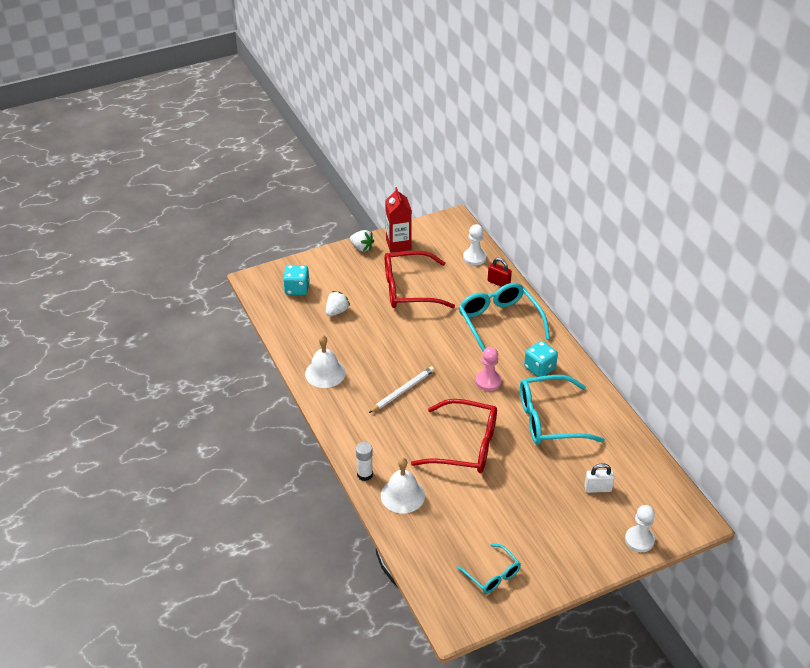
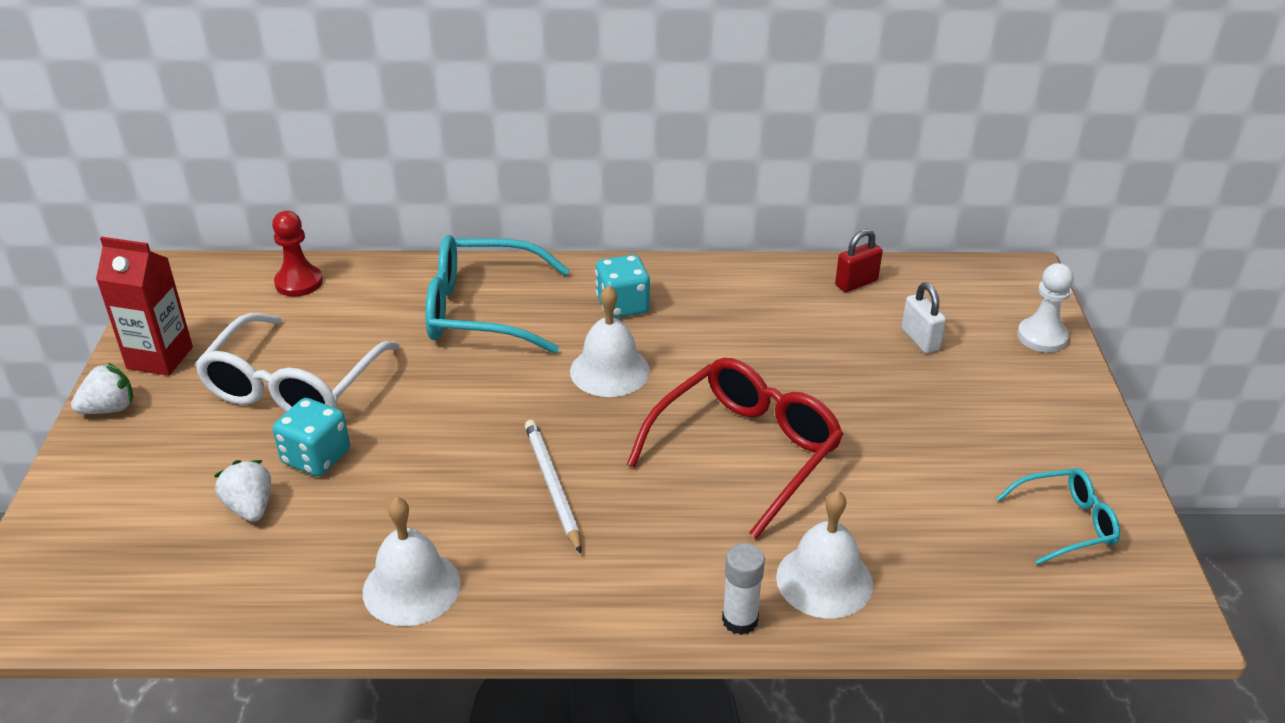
camera: 65 degrees left, 5 degrees down
turquoise dice [283,265,309,295] -> turquoise dice moved to [273,398,350,477]
red glasses [385,251,455,308] -> white glasses [195,313,399,412]
white pawn [463,224,487,266] -> red pawn [272,211,323,297]
pink pawn [476,347,502,391] -> white bell [570,285,650,397]
red padlock [488,258,512,287] -> red padlock moved to [835,229,883,292]
turquoise glasses [520,375,605,445] -> none
white padlock [584,463,615,493] -> white padlock turned 45 degrees counterclockwise [901,282,946,353]

